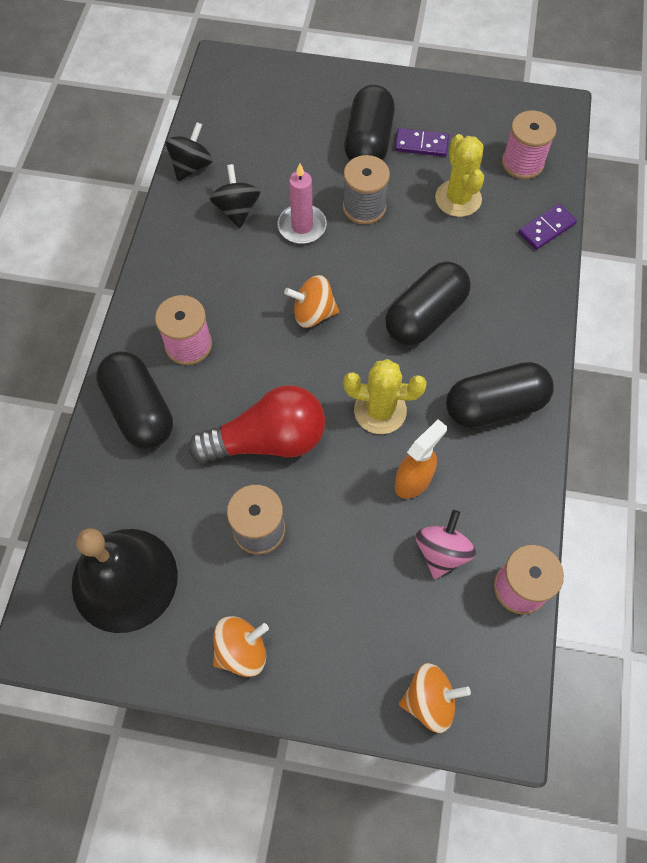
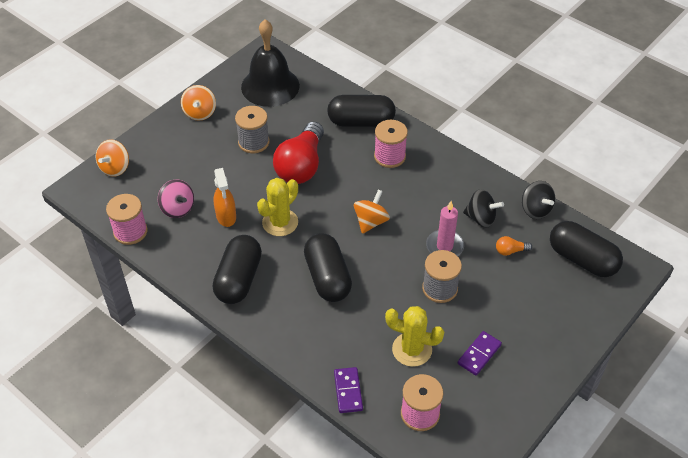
camera: 120 degrees right, 15 degrees down
black capsule [345,85,395,161] -> black capsule moved to [550,221,623,277]
none -> orange light bulb [496,236,532,256]

